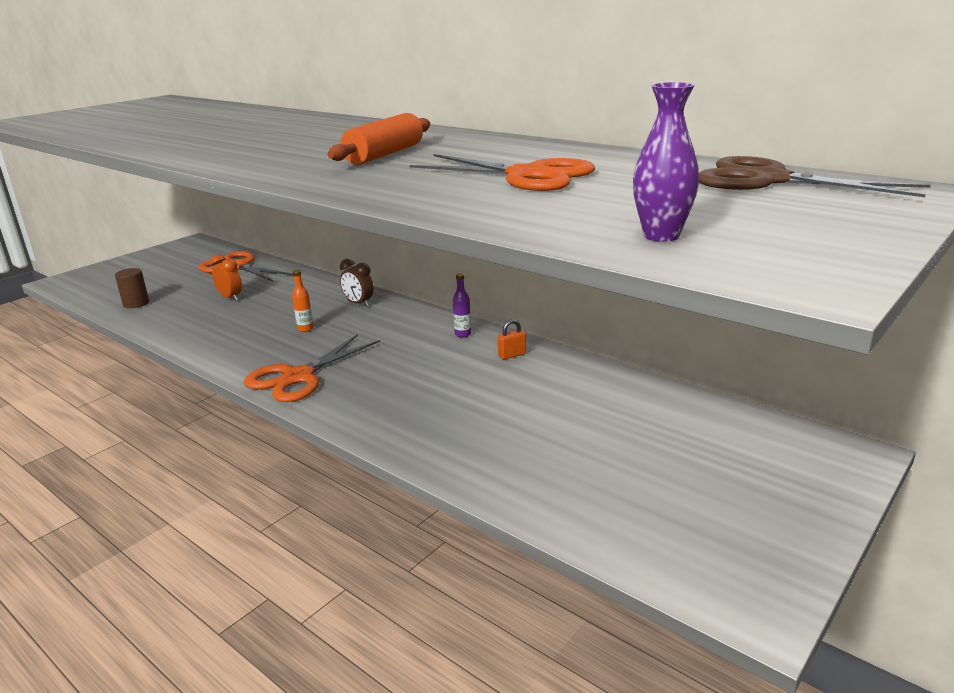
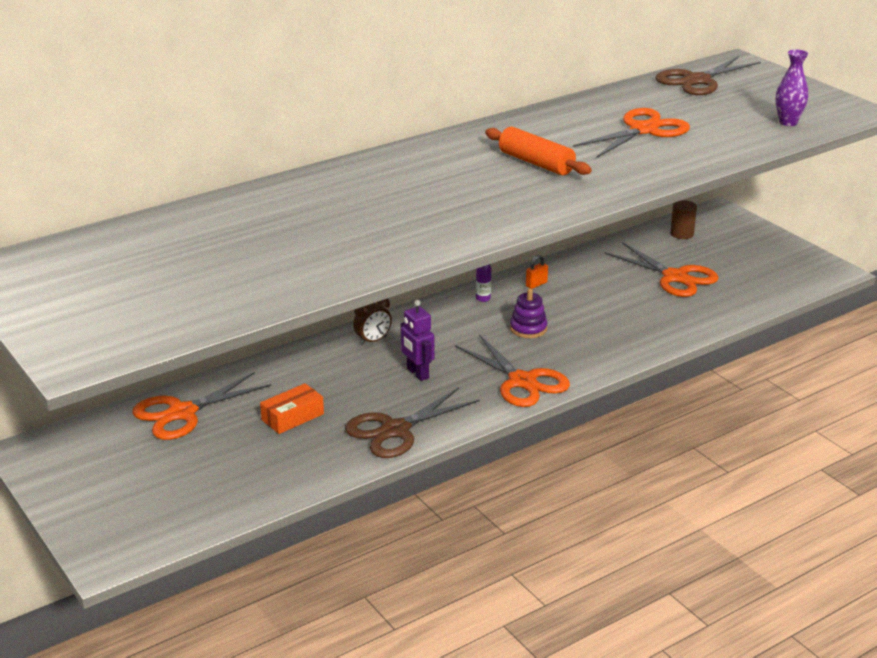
camera: 75 degrees left, 5 degrees up
brown cylinder [115,268,149,308] -> brown cylinder moved to [670,200,697,239]
orange clock [210,254,242,301] -> orange box [260,383,324,434]
orange bottle [292,270,314,332] -> purple robot [401,300,434,381]
orange padlock [498,319,526,360] -> orange padlock turned 60 degrees clockwise [526,255,548,289]
none -> brown scissors [345,387,480,458]
none -> purple stacking toy [510,288,548,338]
none -> orange scissors [605,242,719,297]

